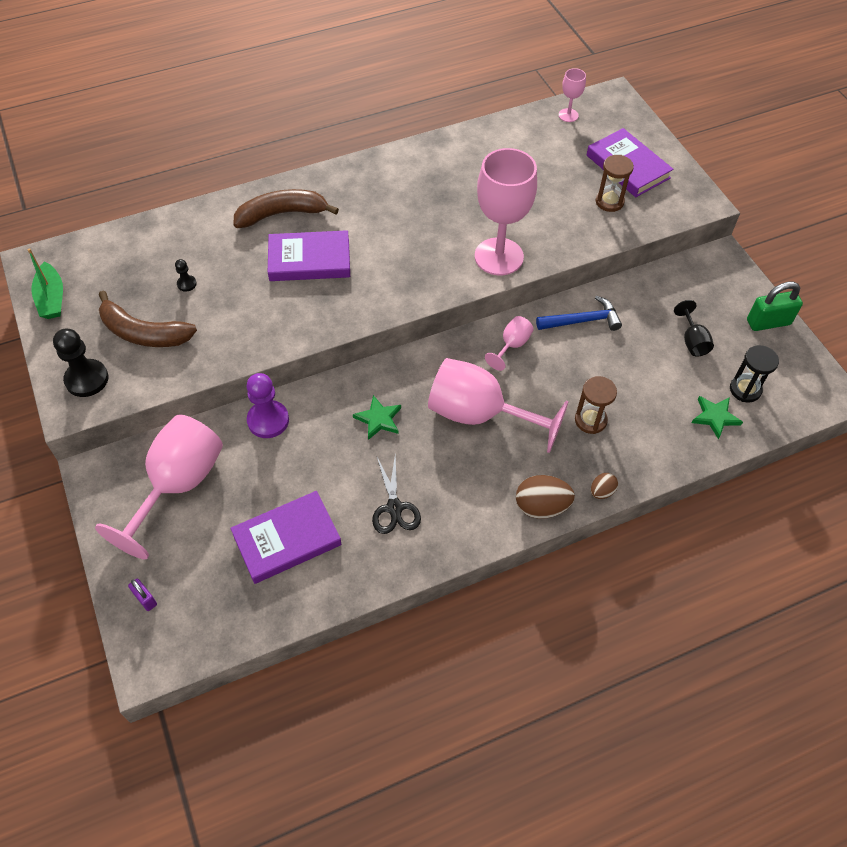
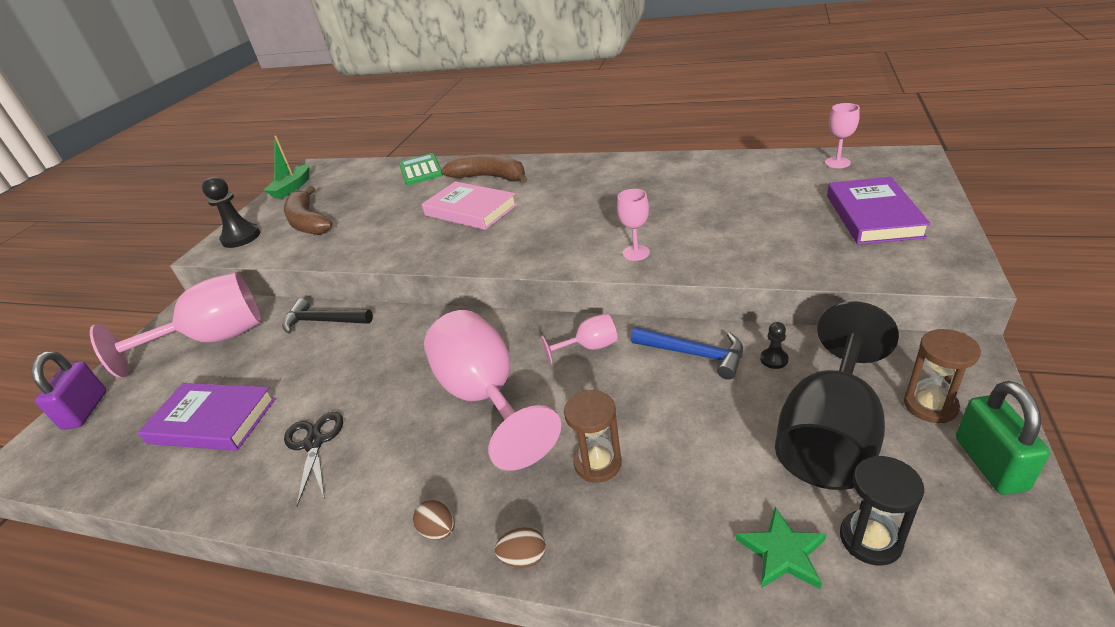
camera: 45 degrees right, 20 degrees down
purple padlock [128,579,157,611] -> purple padlock [31,351,106,430], size x1.88
black pawn [175,259,197,292] -> black pawn moved to [760,322,788,369]
purple pawn [246,373,289,438] -> black hammer [282,298,373,334]
purple book [268,230,350,281] -> pink book [422,181,517,230]
green star [353,395,401,440] -> none
black scissors [372,456,421,534] -> black scissors turned 135 degrees clockwise [284,412,343,506]
pink goblet [475,148,537,275] -> pink goblet [617,189,650,261], size x0.46
brown egg [516,475,575,519] -> brown egg [413,500,455,540], size x0.56
brown hourglass [596,155,634,212] -> brown hourglass moved to [904,329,981,423]
black goblet [674,300,714,356] -> black goblet [775,301,899,490], size x2.19
green padlock [747,281,803,331] -> green padlock turned 60 degrees clockwise [956,381,1050,495]
none -> green calculator [399,153,443,185]

